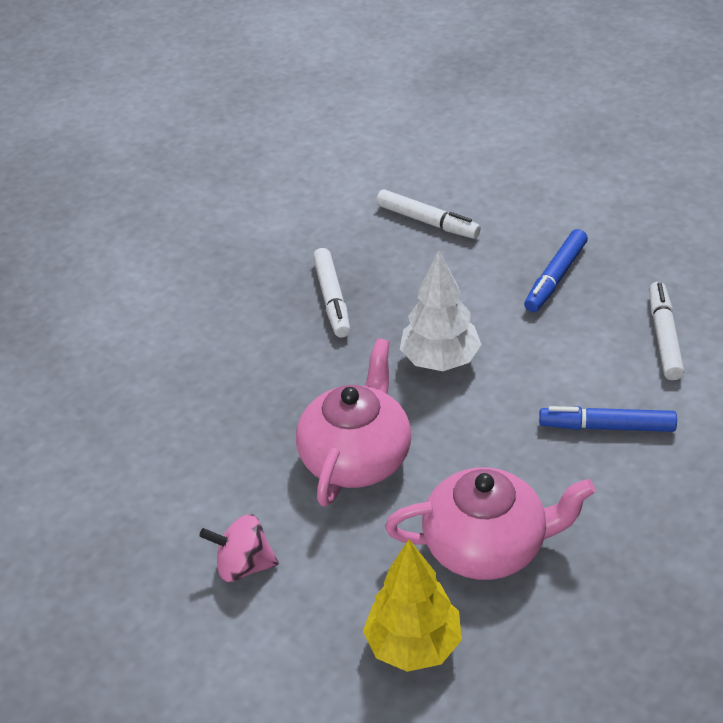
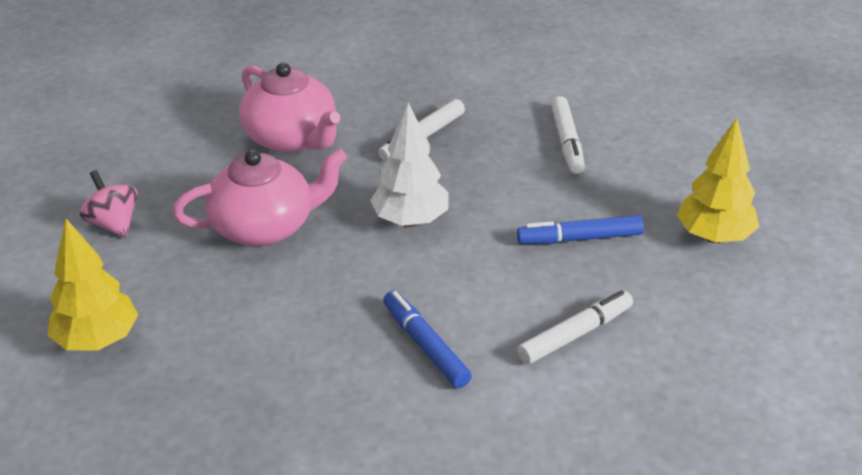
camera: 50 degrees right, 5 degrees down
pink teapot [385,467,596,580] -> pink teapot moved to [239,62,340,152]
none -> yellow tree [677,118,759,243]

